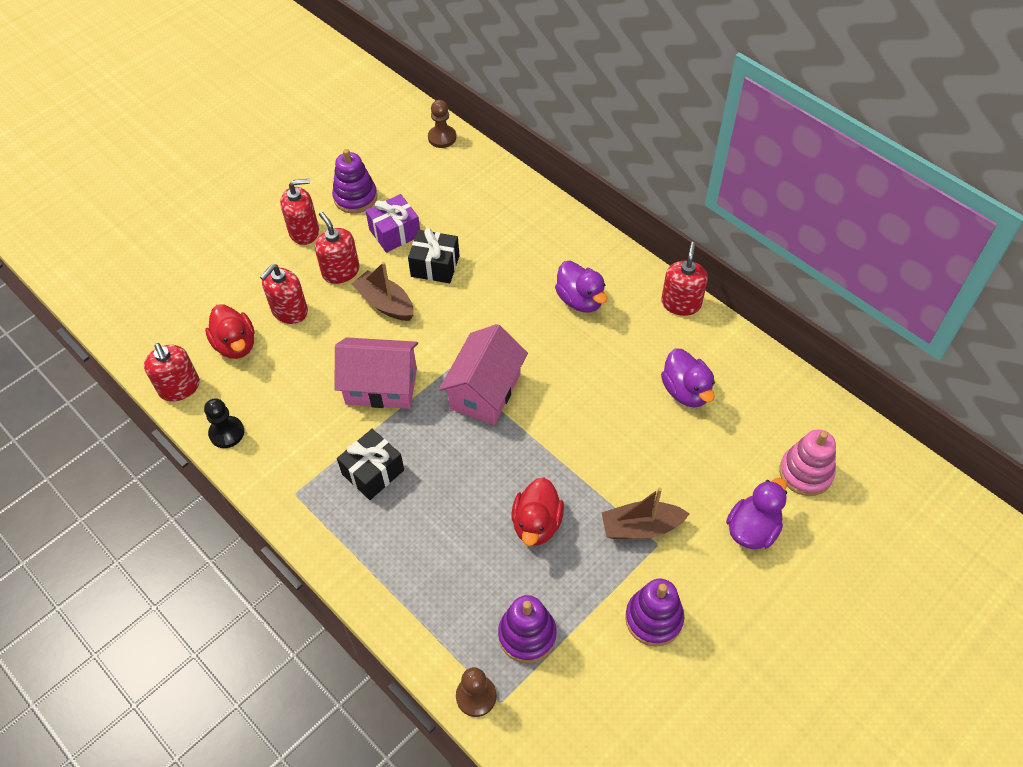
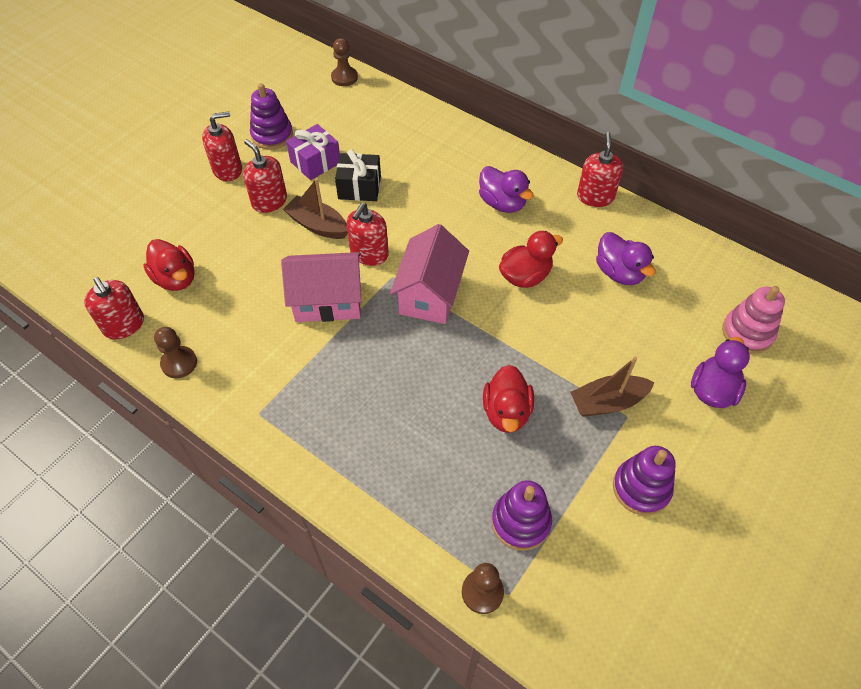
camera: 10 degrees left, 0 degrees up
black pawn [204,398,244,448] -> brown pawn [154,327,197,378]
red soap dispenser [260,264,308,324] -> red soap dispenser moved to [346,203,389,266]
black gift [337,429,404,500] -> none
none -> red duck [499,231,563,288]

